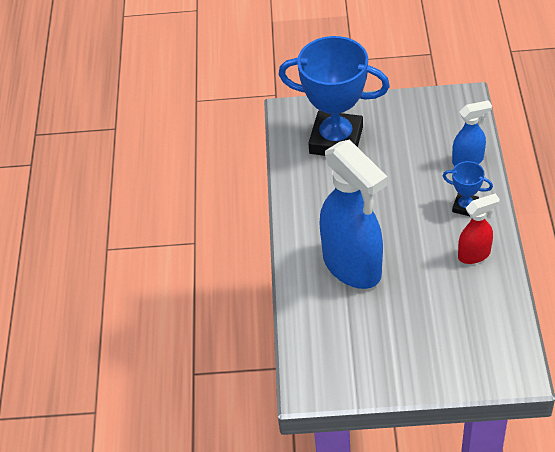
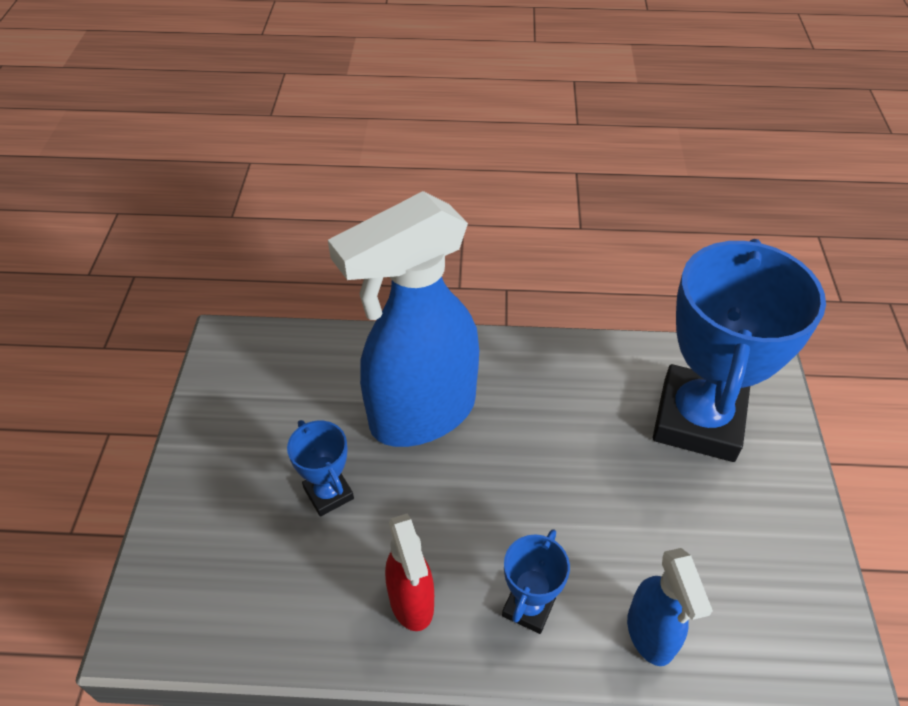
camera: 90 degrees right, 0 degrees up
none -> blue trophy [287,420,354,517]

